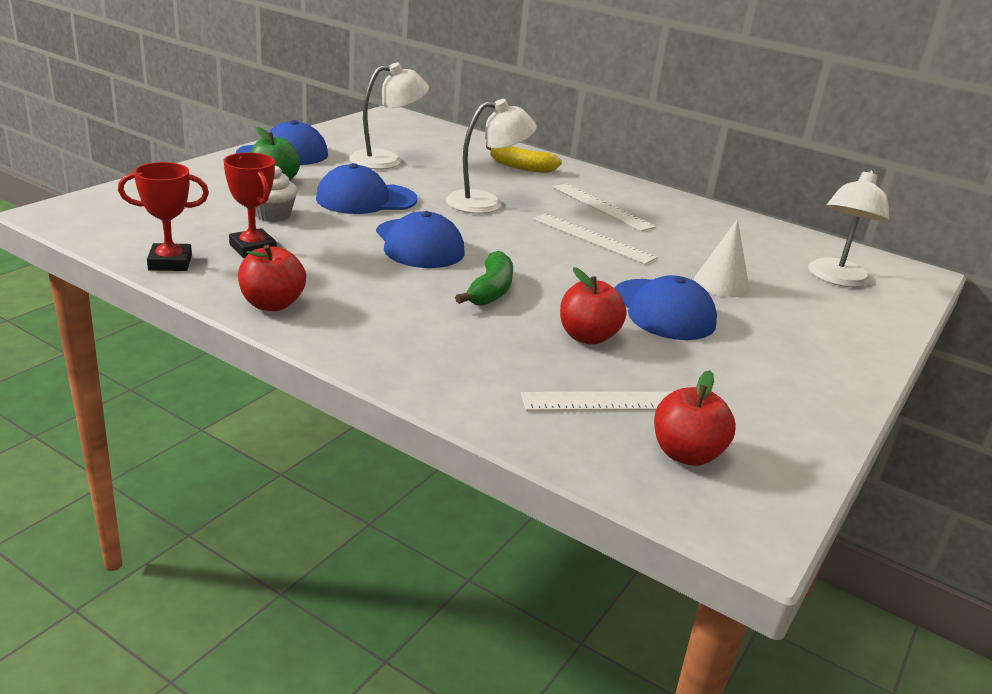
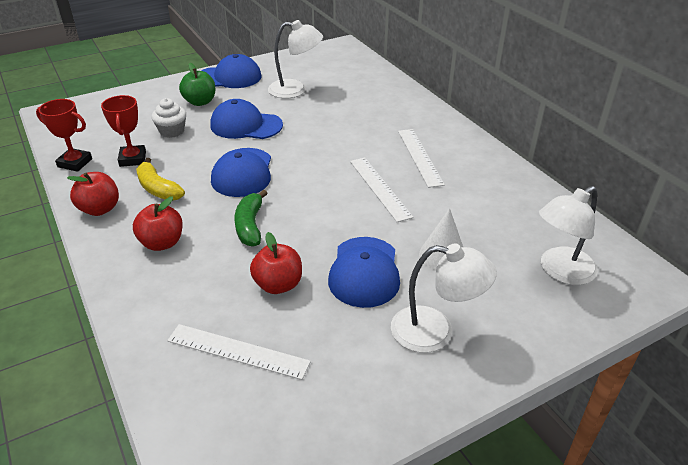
camera: 30 degrees right, 10 degrees up
white lamp [446,99,537,214] -> white lamp moved to [391,243,497,353]
green banana [455,251,513,306] -> green banana turned 135 degrees clockwise [234,190,268,247]
yellow banana [486,146,562,173] -> yellow banana moved to [136,158,185,201]
red apple [654,370,736,466] -> red apple moved to [133,197,183,251]

